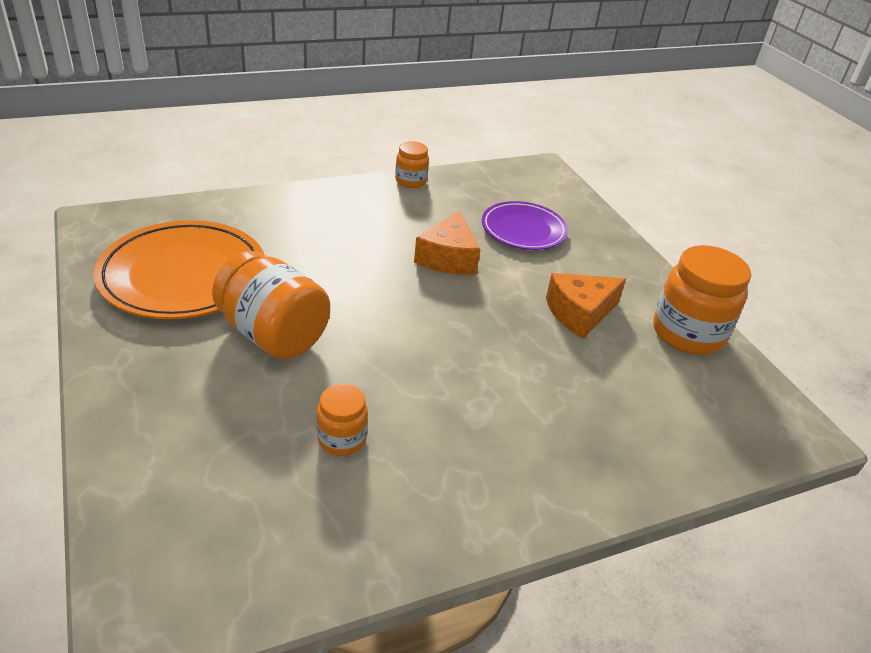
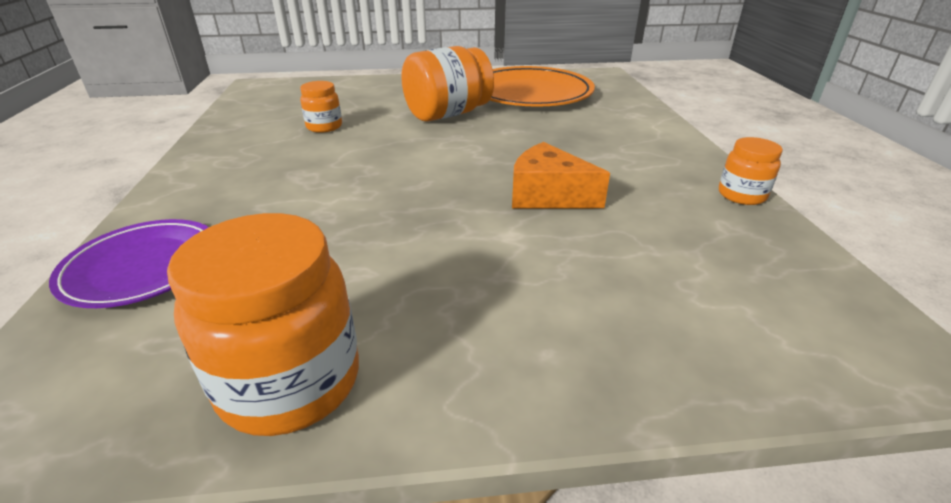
camera: 110 degrees right, 5 degrees down
purple plate [482,201,568,250] -> purple plate moved to [49,219,209,308]
orange cheese [546,273,626,339] -> none

